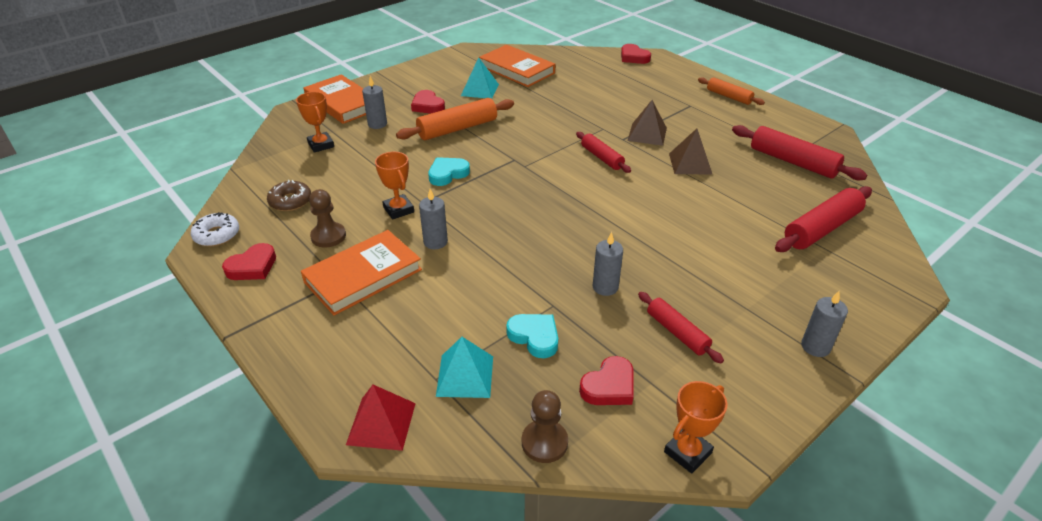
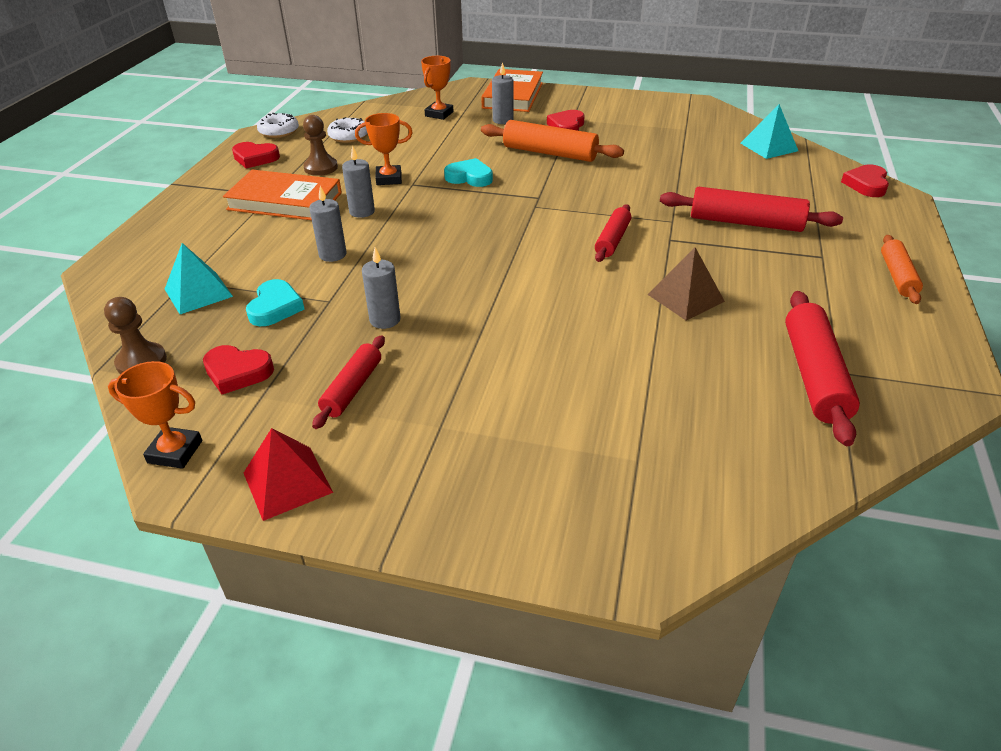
camera: 55 degrees right, 0 degrees up
brown donut [267,180,311,211] -> white donut [327,117,368,143]
red pyramid [346,385,416,451] -> red pyramid moved to [244,428,333,521]
orange trophy [375,152,414,220] -> orange trophy turned 60 degrees clockwise [355,113,413,185]
turquoise pyramid [461,57,499,99] -> turquoise pyramid moved to [741,104,798,159]
orange book [479,45,555,87] -> none
brown pyramid [627,100,667,146] -> none
red rolling pin [775,186,872,252] -> red rolling pin moved to [660,187,843,232]
grey candle [801,291,848,357] -> grey candle moved to [309,186,347,262]

